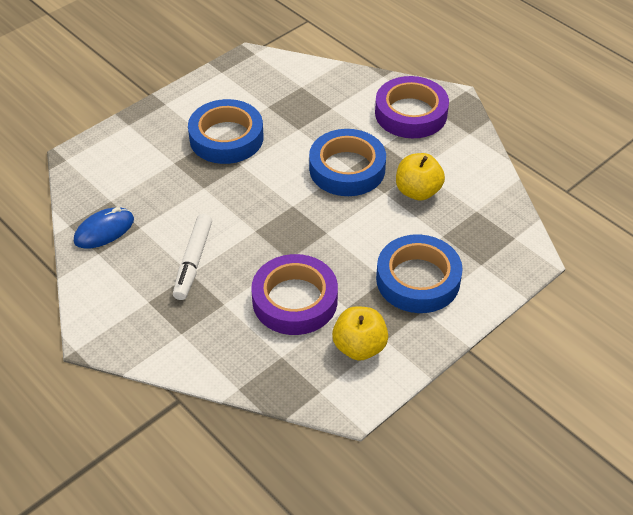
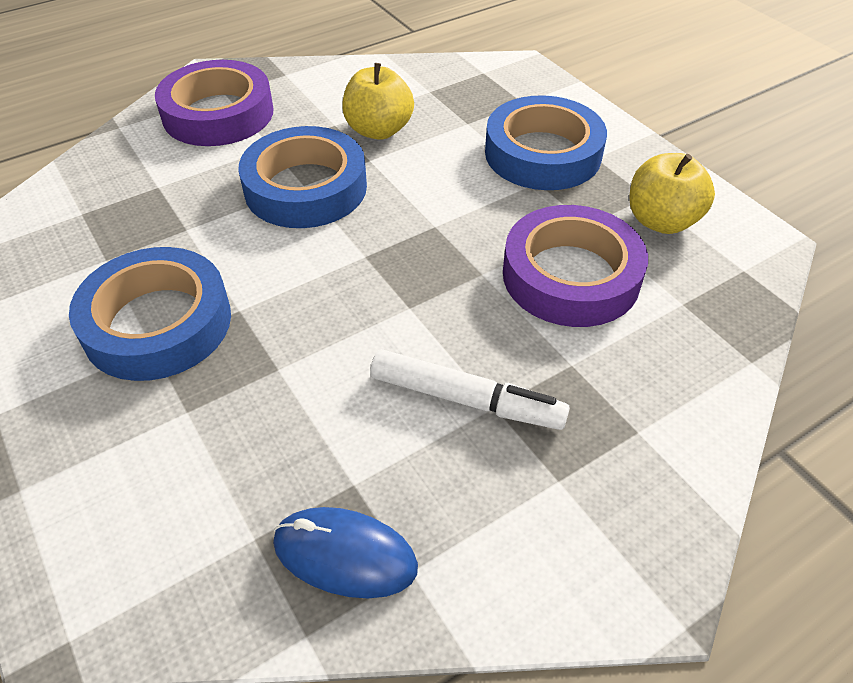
camera: 80 degrees left, 0 degrees up
blue mouse [74,207,134,249] -> blue mouse turned 45 degrees counterclockwise [273,507,418,598]

